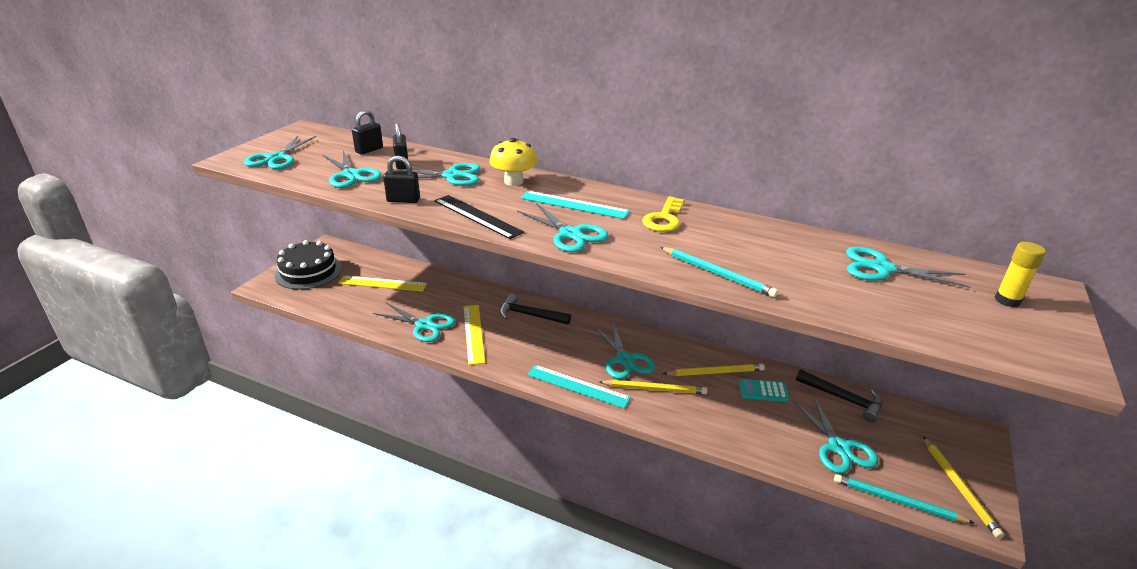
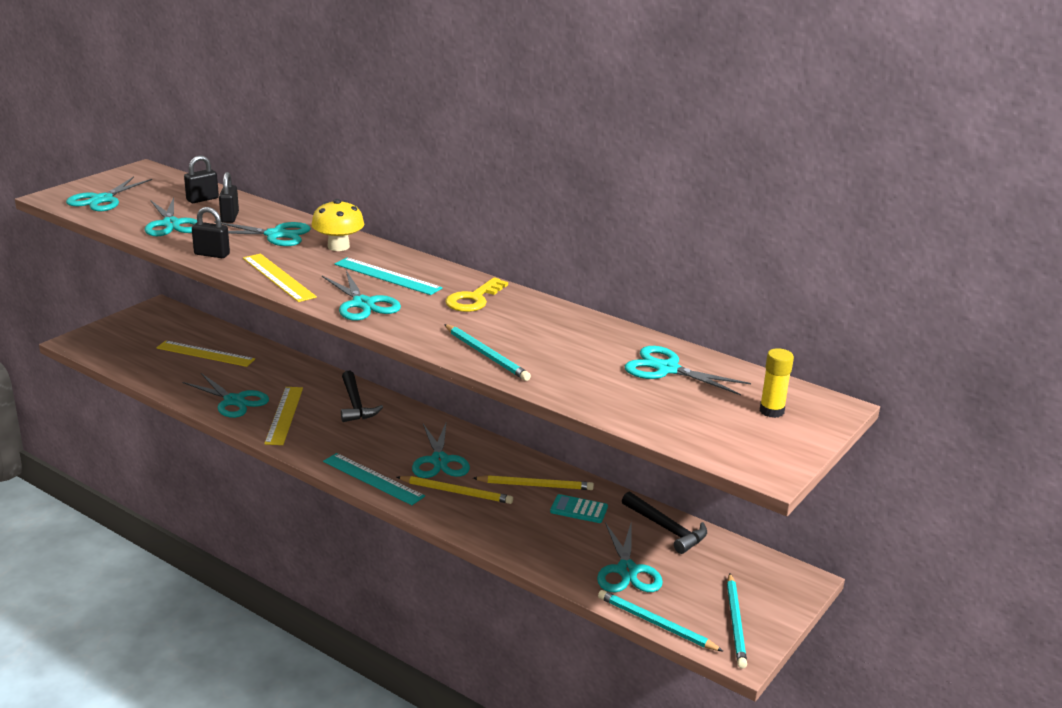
camera: 10 degrees right, 5 degrees down
black cake [275,240,342,290] -> none
black ruler [434,195,524,239] -> yellow ruler [243,254,317,302]
black hammer [500,294,571,325] -> black hammer turned 135 degrees counterclockwise [341,371,383,422]
yellow pencil [923,436,1004,538] -> turquoise pencil [727,573,747,669]

